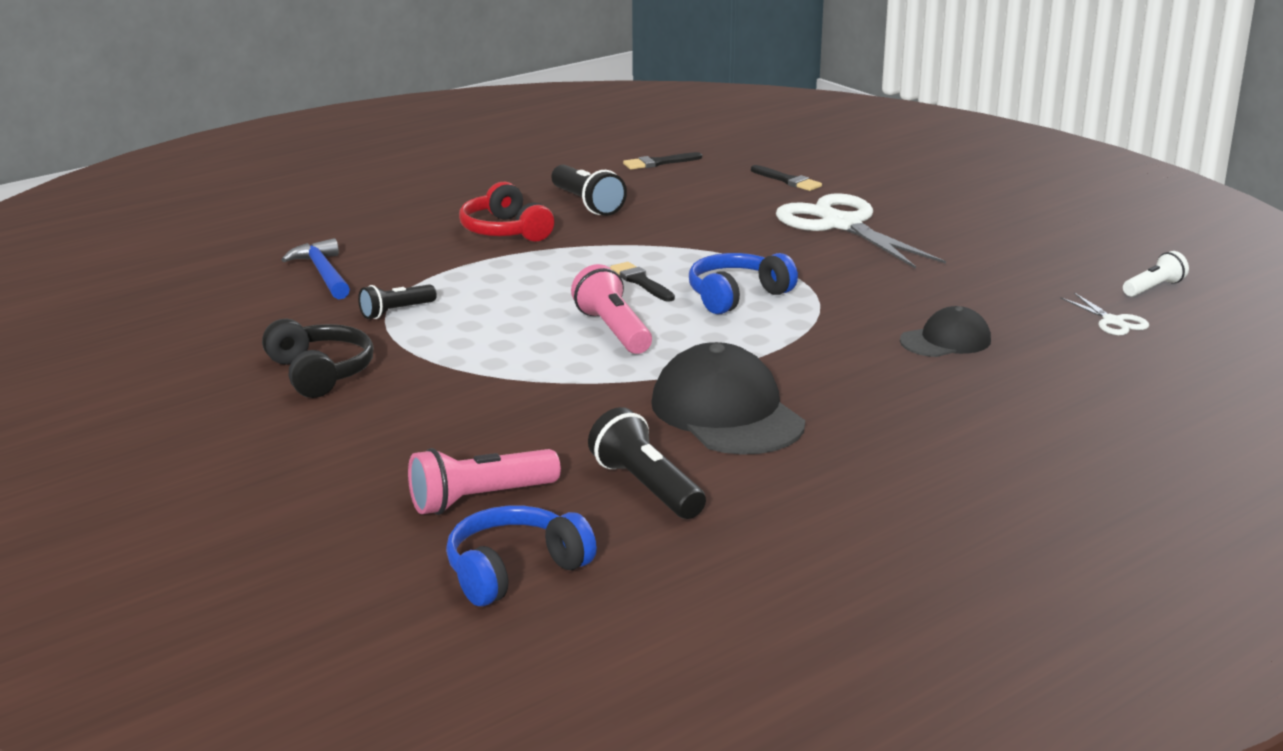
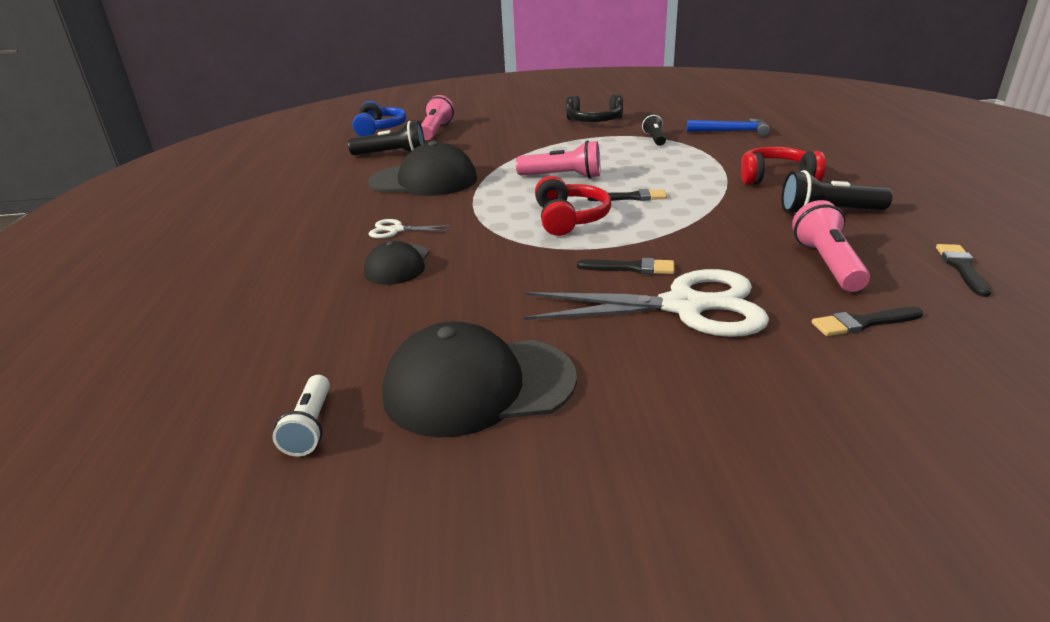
camera: 125 degrees right, 5 degrees up
blue headphones [689,253,798,314] -> red headphones [535,176,611,236]
white scissors [1060,293,1149,335] -> white scissors moved to [369,219,452,238]
none -> black cap [382,321,577,438]
none -> black brush [577,258,675,274]
none -> pink flashlight [792,200,870,292]

